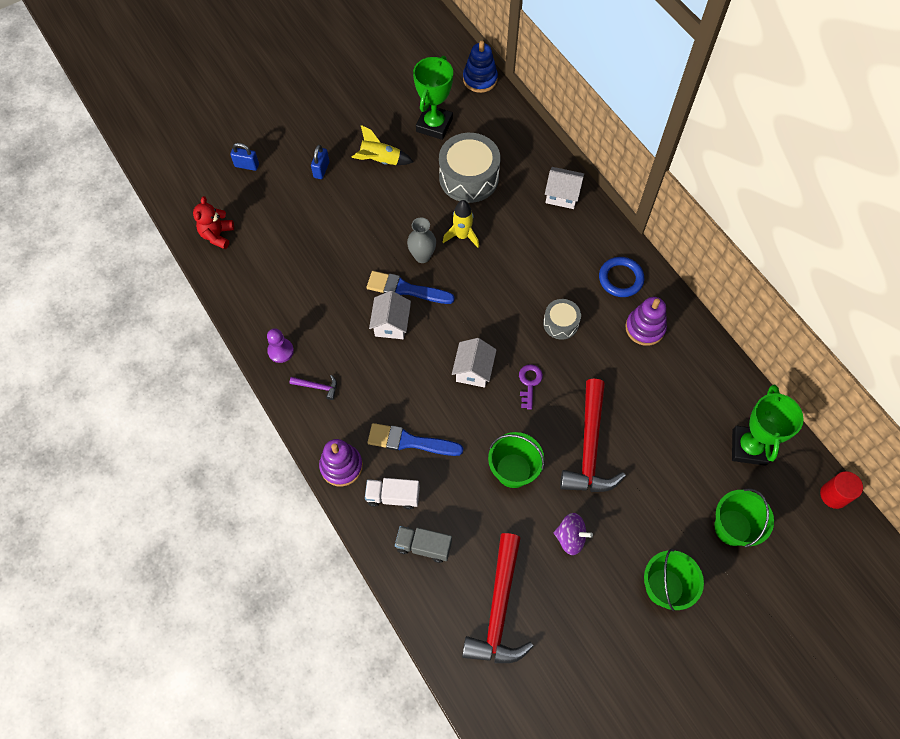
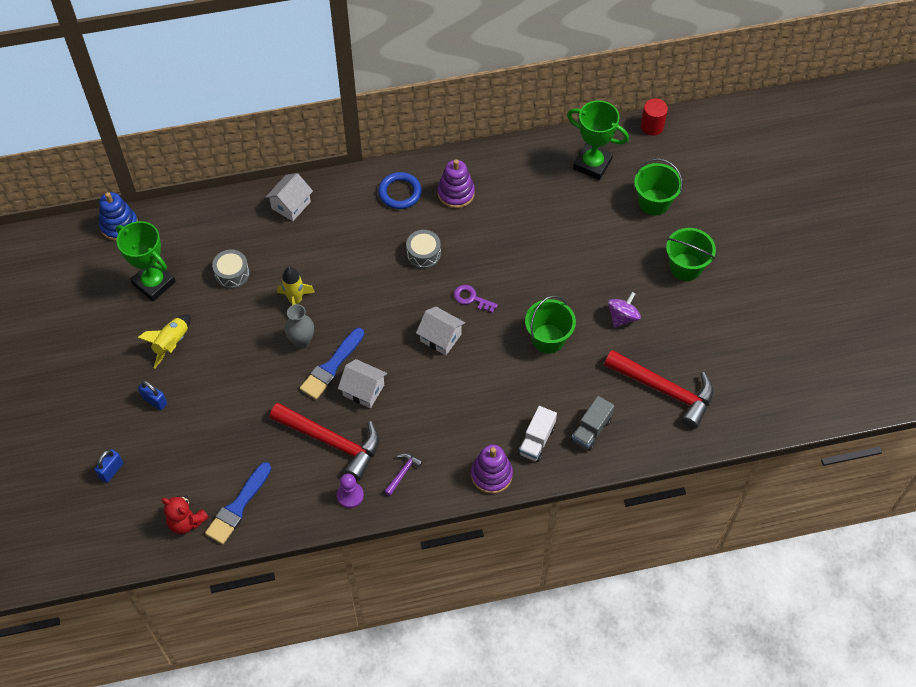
camera: 70 degrees left, 5 degrees down
blue brush [367,423,463,456] -> blue brush moved to [205,462,271,544]
grey drum [439,133,501,203] -> grey drum [212,249,250,289], size x0.55
red hammer [560,379,626,492] -> red hammer moved to [270,403,379,481]

